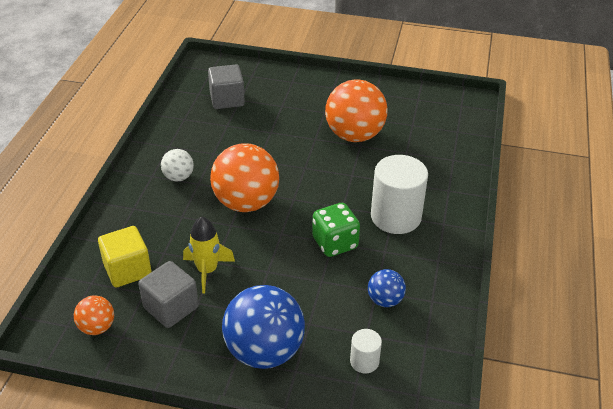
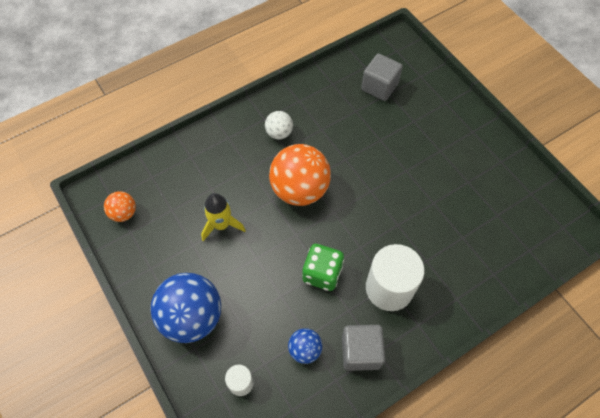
camera: 45 degrees right, 20 degrees up
yellow cube [98,226,152,288] -> none
grey cube [138,261,199,328] -> grey cube moved to [342,325,385,371]
orange ball [325,79,388,142] -> none

